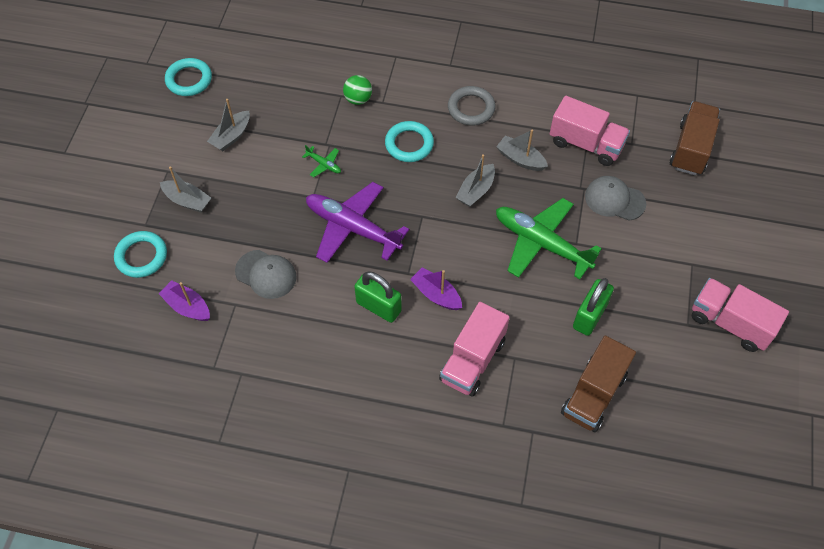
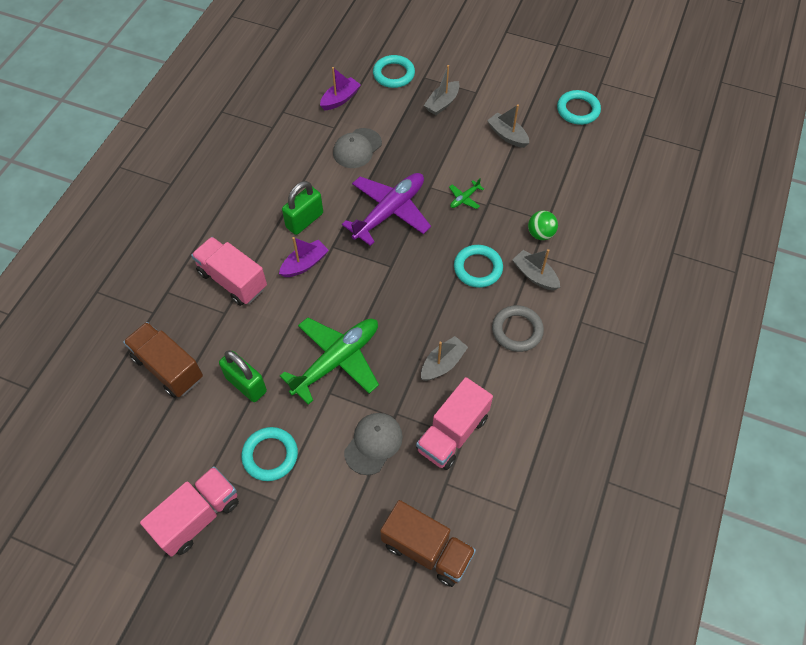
camera: 100 degrees right, 0 degrees up
grey boat [455,154,495,207] -> grey boat moved to [512,249,560,290]
none -> turquoise ring [241,427,298,481]

